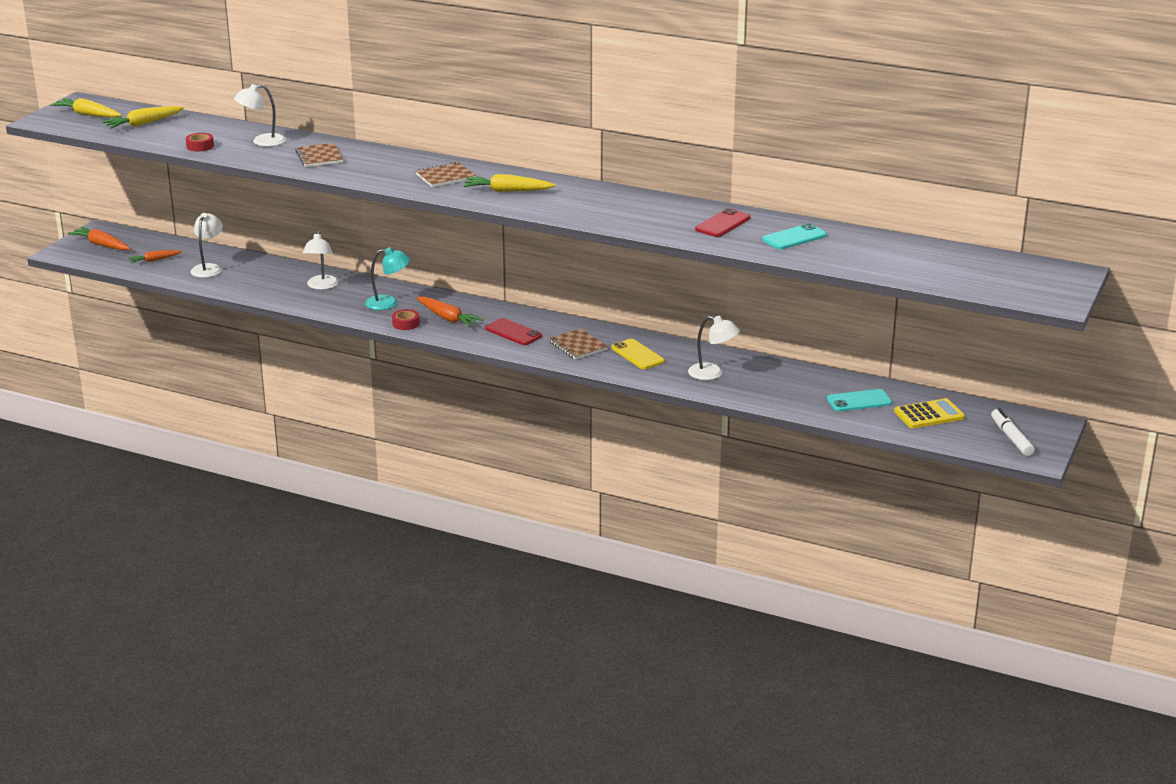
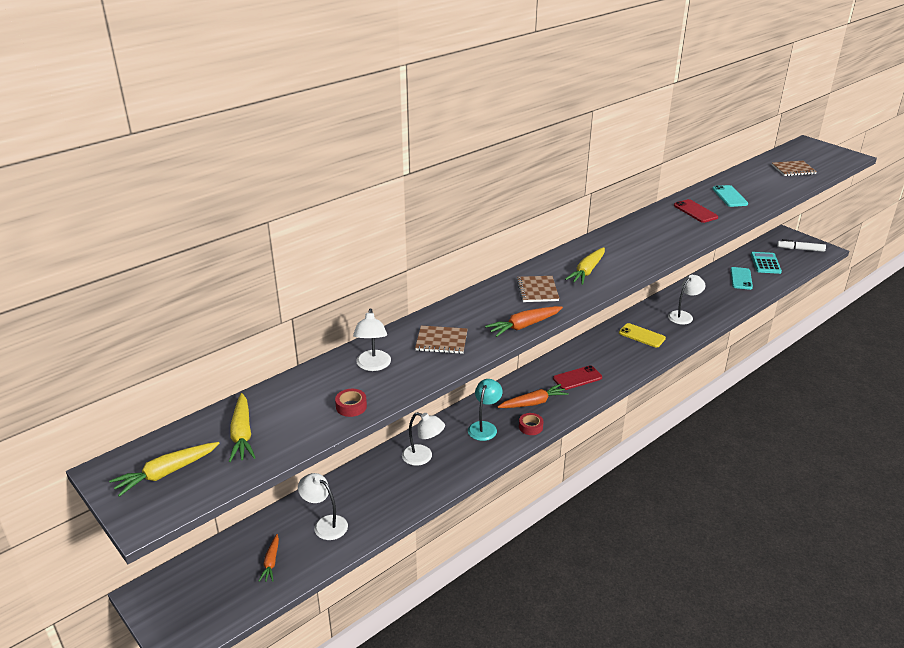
camera: 65 degrees left, 5 degrees up
orange carrot [68,227,130,250] -> orange carrot moved to [485,306,563,337]
brown notebook [549,328,608,359] -> brown notebook moved to [772,161,817,176]
yellow phone [611,339,664,369] -> yellow phone turned 45 degrees clockwise [619,323,666,348]
yellow calculator [894,398,965,429] -> turquoise calculator [751,252,782,274]

